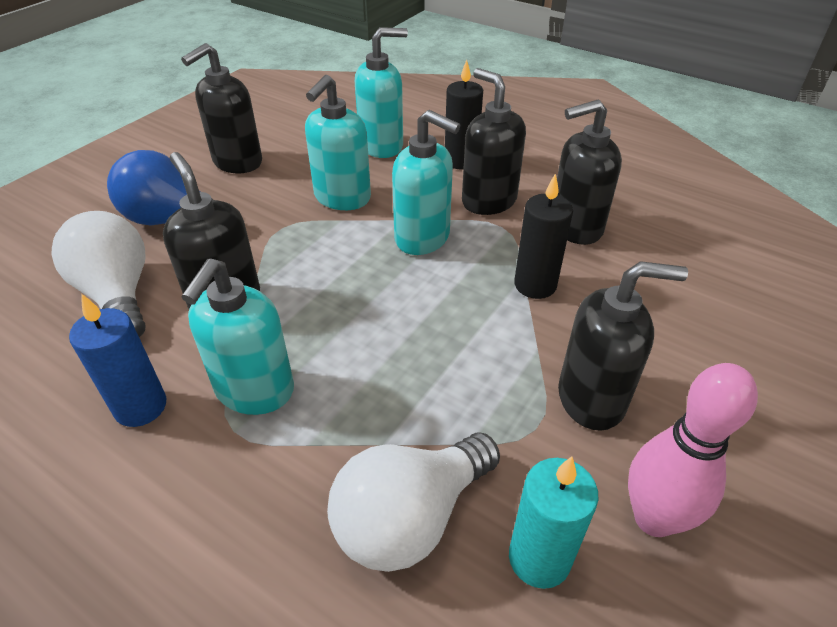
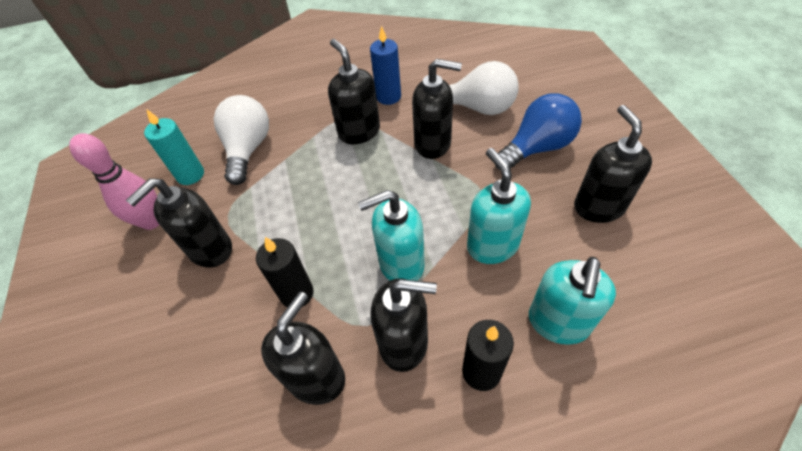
camera: 135 degrees right, 10 degrees up
turquoise soap dispenser [181,259,294,415] -> black soap dispenser [328,39,380,144]

